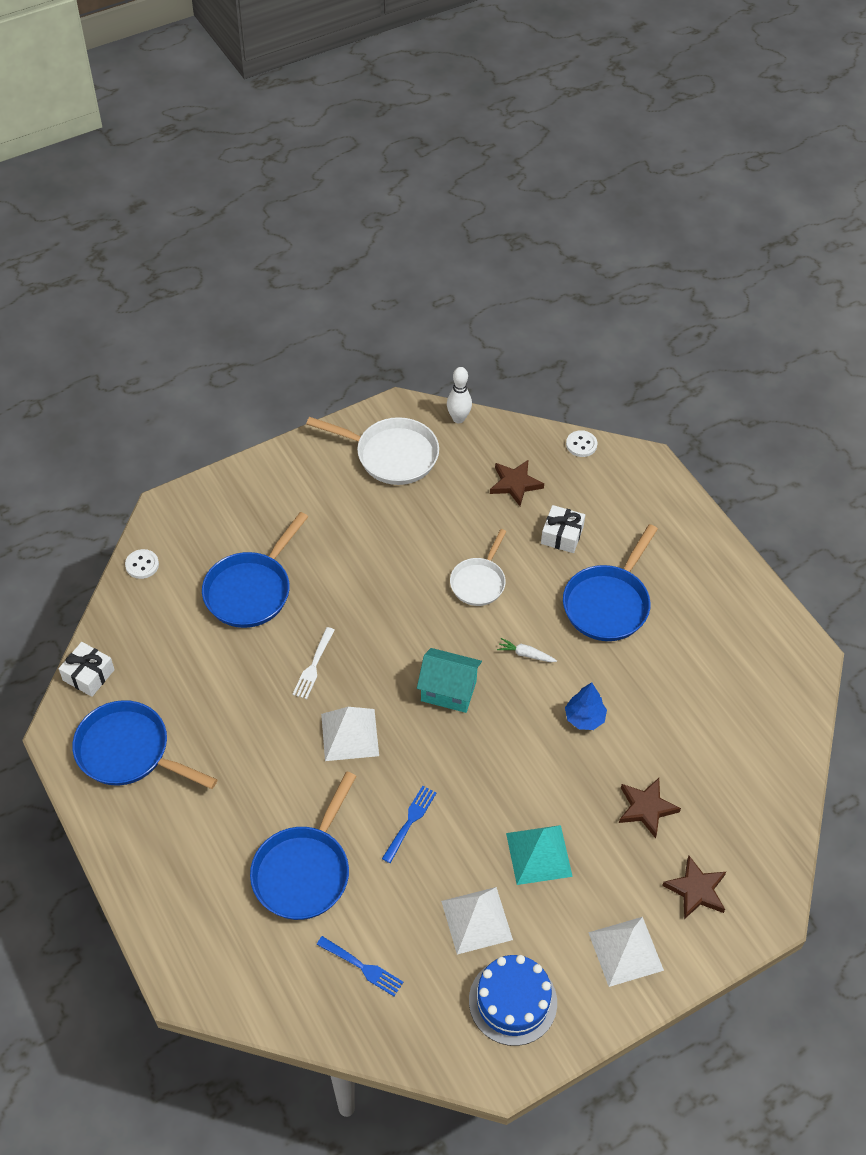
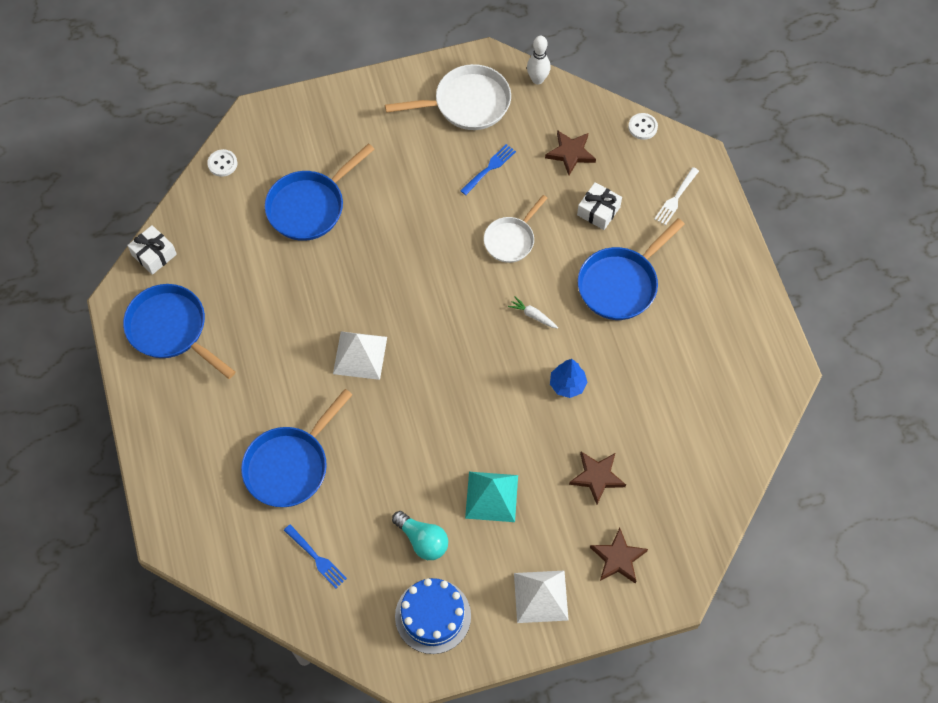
camera: 15 degrees right, 10 degrees up
white fork [293,627,335,699] -> white fork moved to [654,167,699,225]
white pan [306,417,439,485] -> white pan turned 45 degrees counterclockwise [385,64,511,130]
blue fork [382,786,437,863] -> blue fork moved to [460,144,516,195]
turquoise house [417,648,482,713] -> none
white pyramid [441,887,513,955] -> turquoise light bulb [392,511,448,560]

